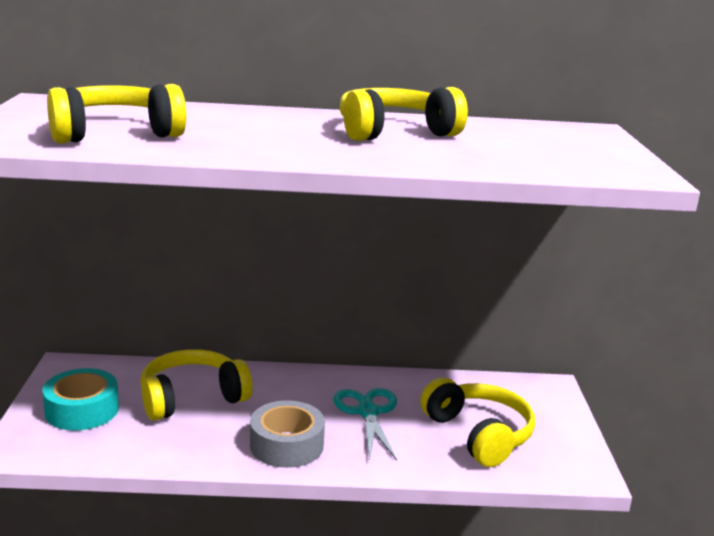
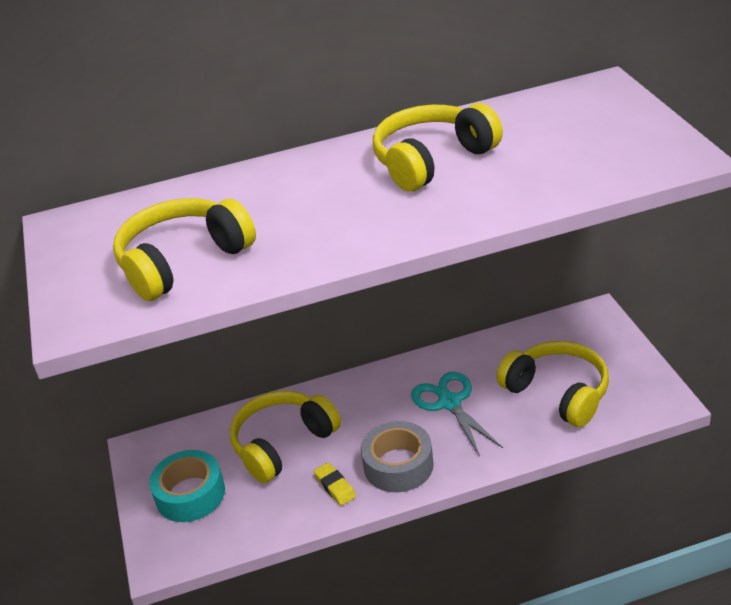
camera: 10 degrees left, 15 degrees up
none -> yellow eraser [314,462,356,506]

